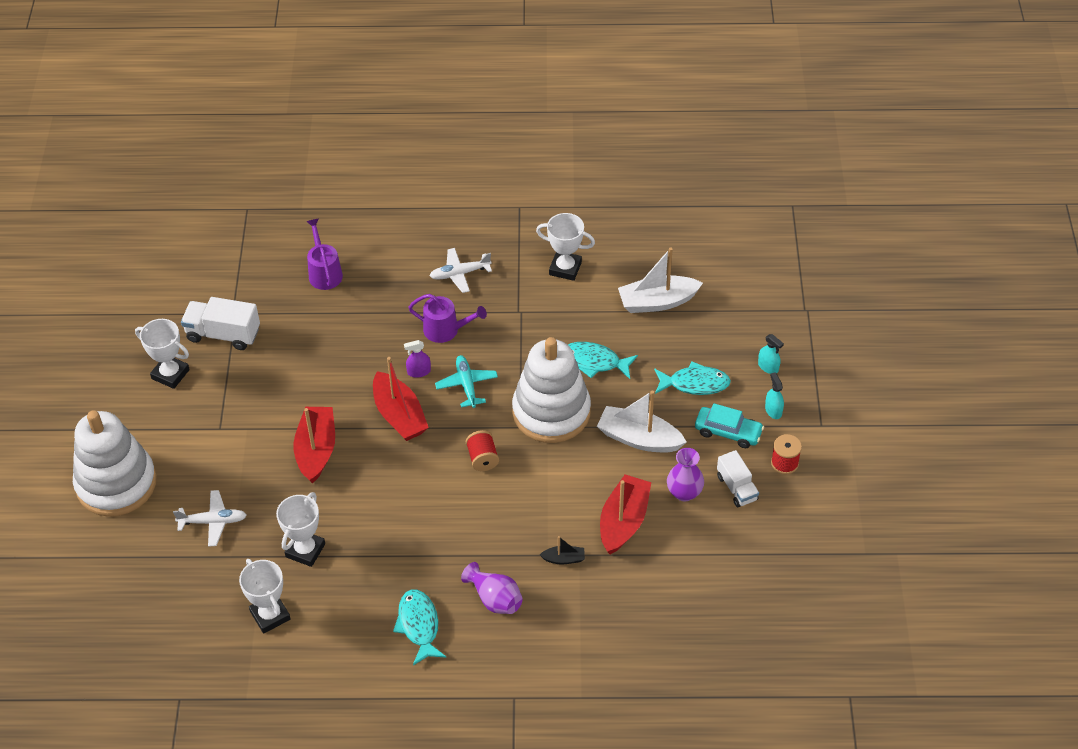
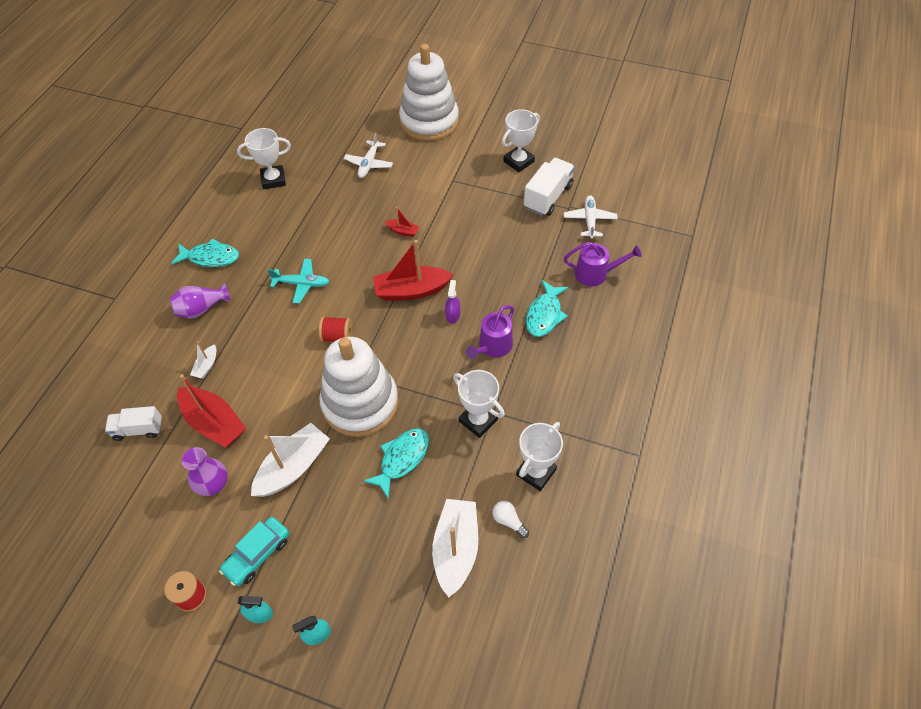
camera: 110 degrees right, 5 degrees up
white trophy [276,492,325,567] -> white trophy moved to [453,370,505,438]
red boat [294,407,335,484] -> red boat [385,207,419,237], size x0.48
white plane [430,248,492,293] -> white plane moved to [564,195,618,239]
turquoise plane [435,355,498,408] -> turquoise plane moved to [268,259,329,304]
black boat [540,536,585,564] -> white boat [190,342,216,379]
turquoise fish [654,361,731,395] -> turquoise fish moved to [526,280,569,337]
white truck [717,450,759,507] -> white truck moved to [105,406,162,441]
none -> white light bulb [492,501,529,538]

